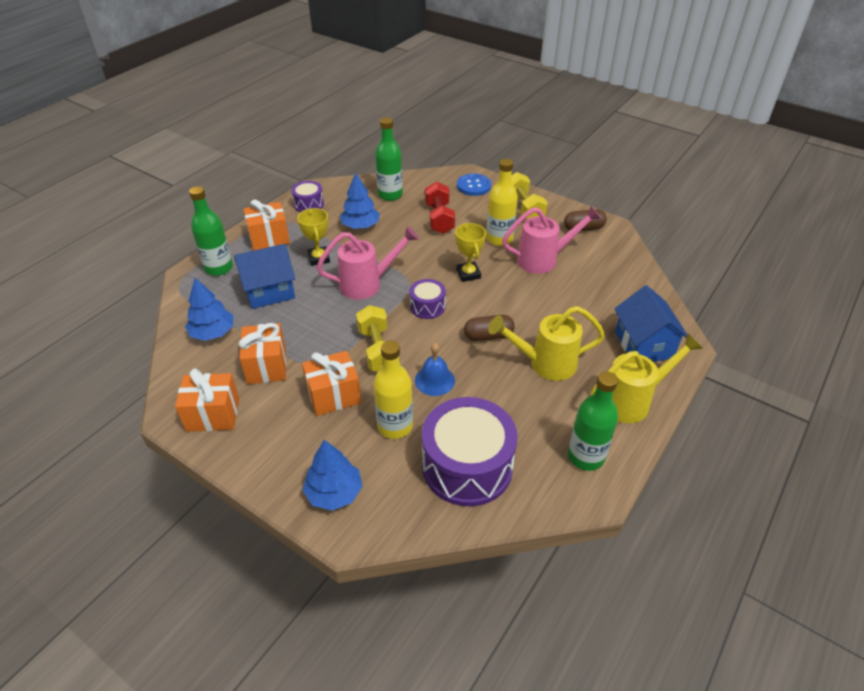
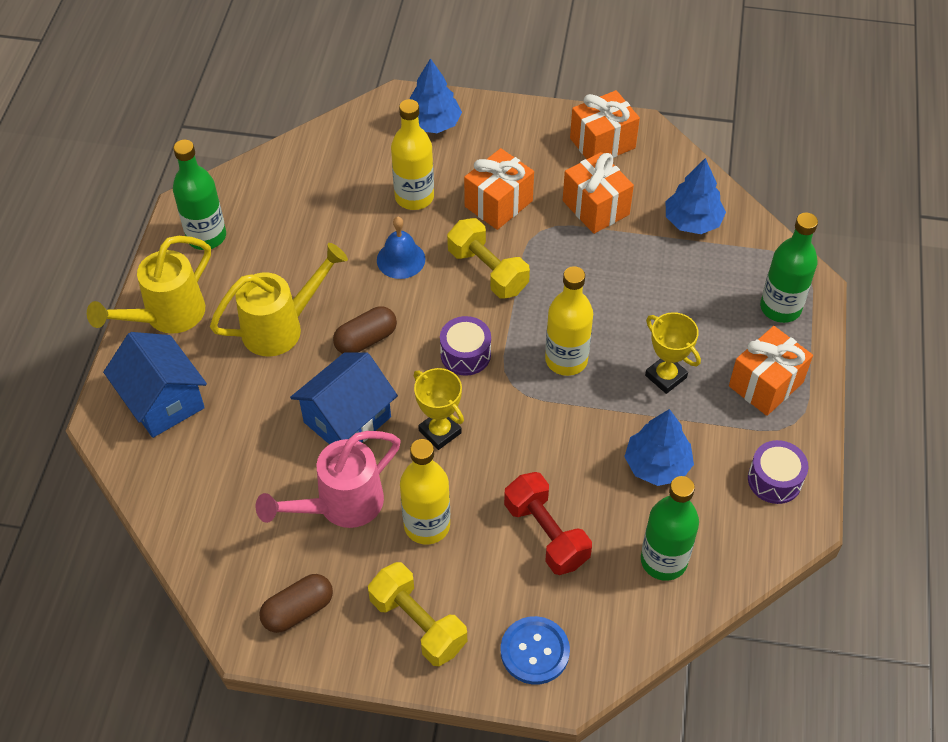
camera: 155 degrees right, 10 degrees up
blue house [234,244,295,309] -> blue house moved to [290,352,398,444]
pink watering can [316,226,419,299] -> yellow bottle [545,266,593,376]
purple drum [422,397,518,507] -> none

